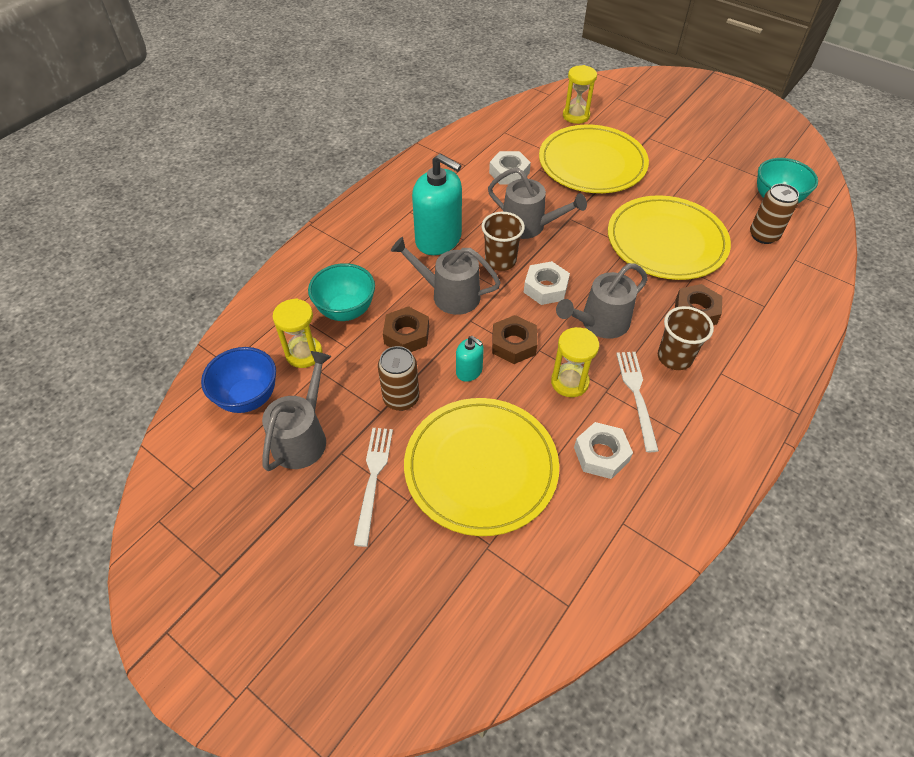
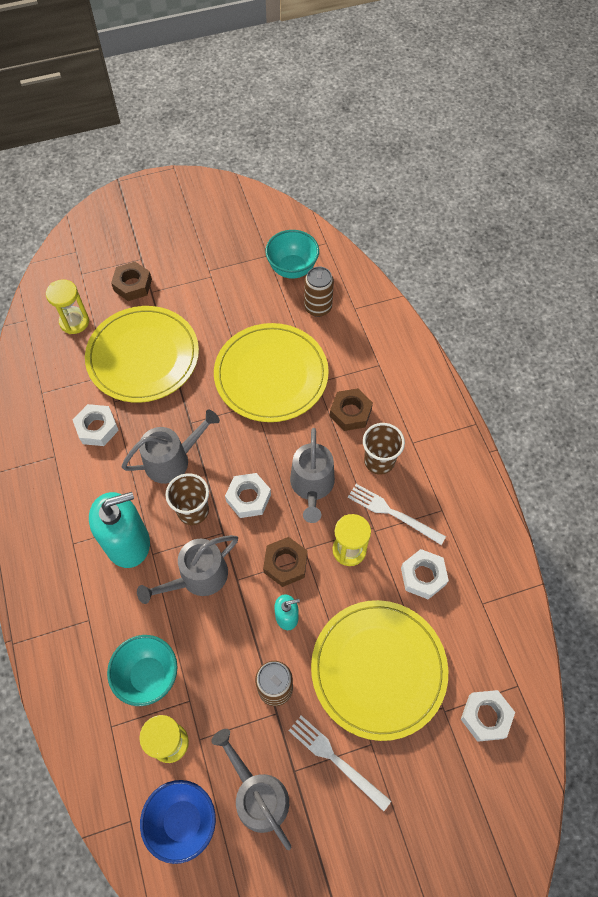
camera: 55 degrees left, 10 degrees up
brown nut [383,306,429,352] -> brown nut moved to [111,262,152,301]
none -> white nut [461,690,515,742]

